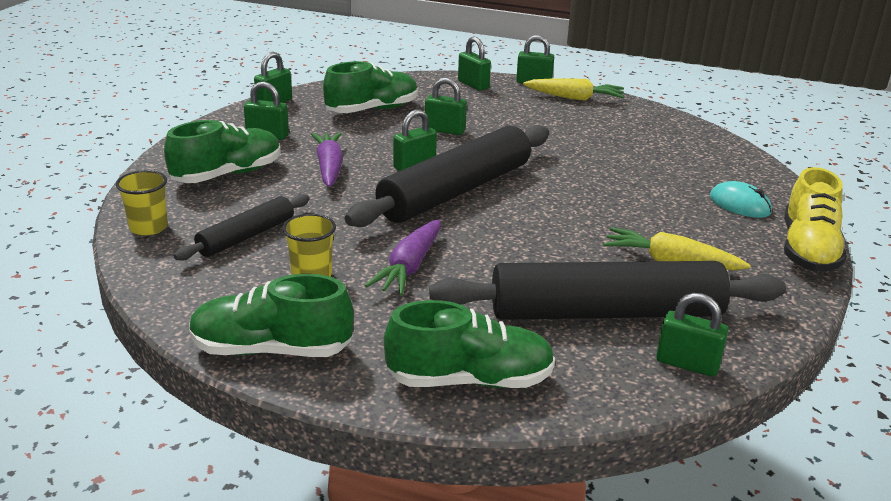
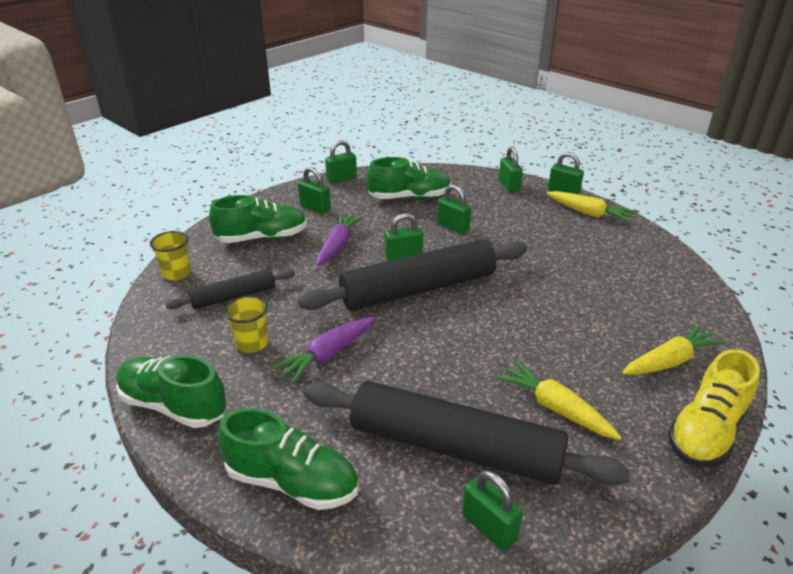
camera: 25 degrees right, 5 degrees up
turquoise mouse [710,181,772,218] -> yellow carrot [622,324,725,375]

